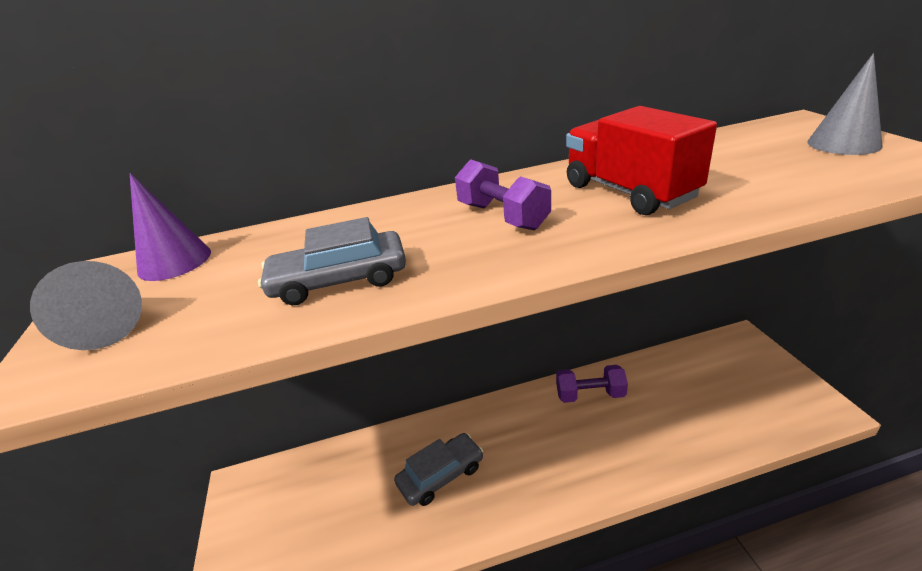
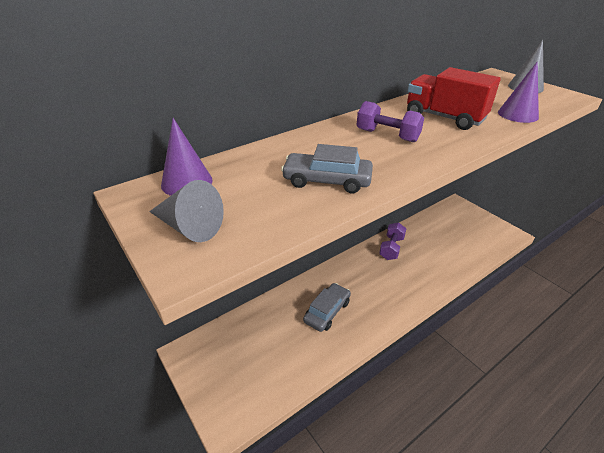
camera: 25 degrees left, 5 degrees up
grey car [258,217,406,305] -> grey car turned 45 degrees clockwise [281,144,373,194]
purple dumbbell [556,365,628,403] -> purple dumbbell turned 45 degrees counterclockwise [379,222,407,260]
none -> purple cone [498,61,539,123]

